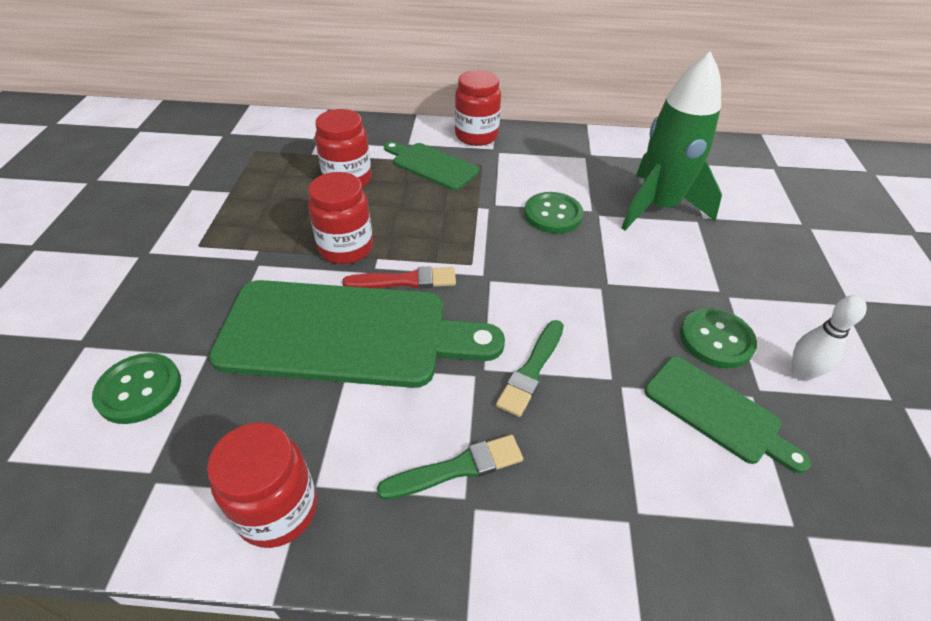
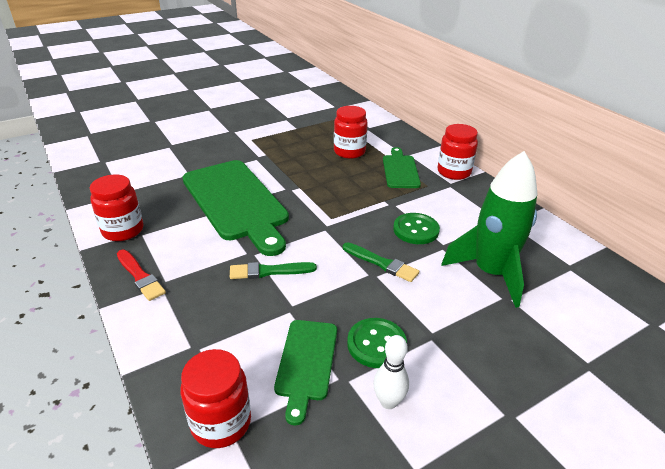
camera: 55 degrees right, 10 degrees down
green button [92,353,181,424] -> none
red jar [308,172,373,264] -> red jar moved to [180,349,251,448]
red brush [342,266,456,288] -> red brush moved to [117,250,166,301]
green brush [377,435,523,500] -> green brush moved to [343,242,419,282]

